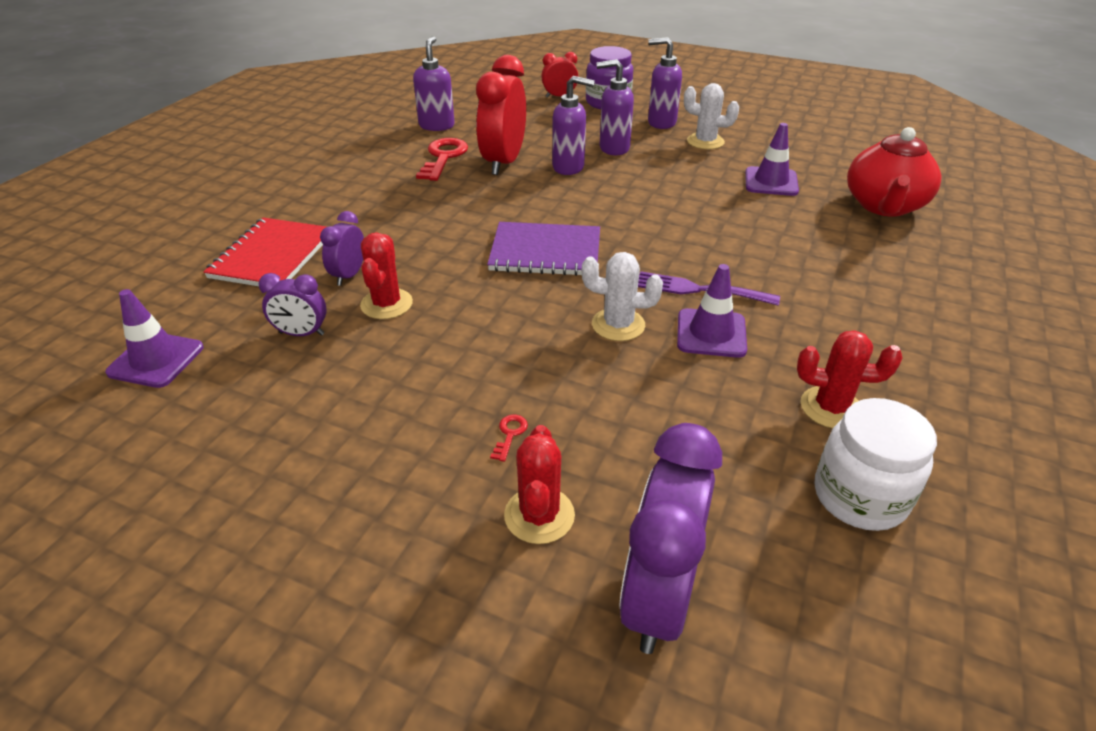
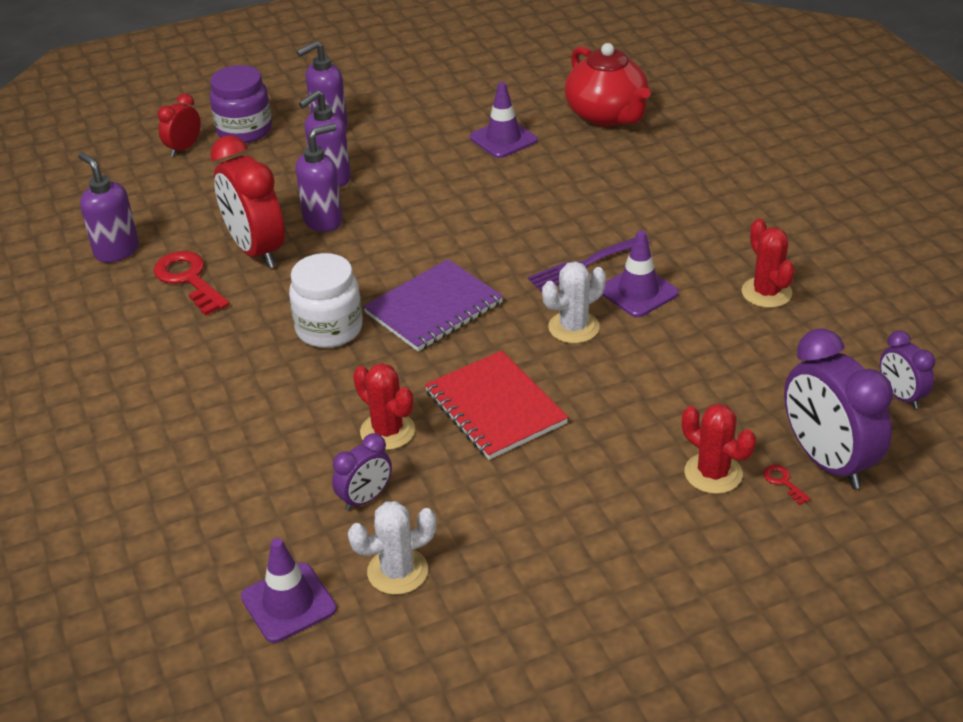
camera: 45 degrees left, 0 degrees up
red notebook [203,217,326,286] -> red notebook moved to [425,350,568,460]
purple clock [320,211,364,286] -> purple clock moved to [880,330,935,409]
red key [490,415,528,462] -> red key moved to [763,465,811,505]
white cactus [684,83,739,149] -> white cactus moved to [348,501,437,595]
red cactus [797,330,903,428] -> red cactus turned 75 degrees counterclockwise [742,219,795,308]
white jar [815,398,937,531] -> white jar moved to [289,253,363,348]

